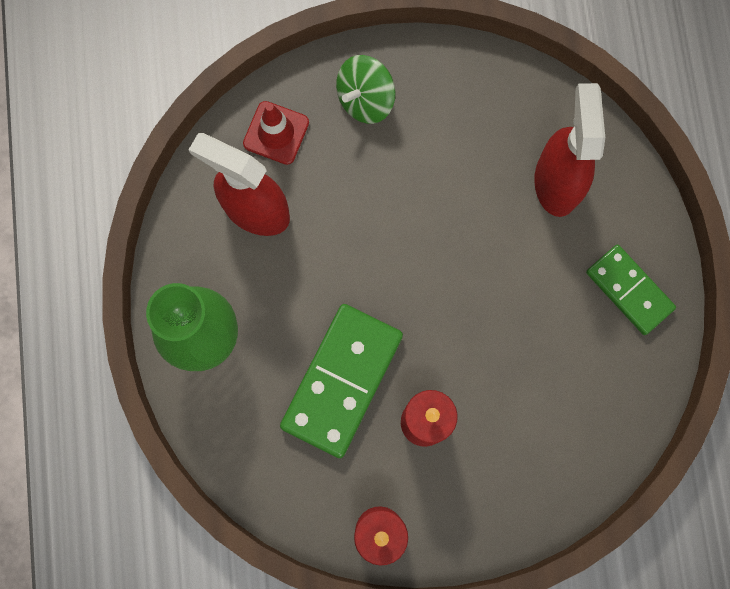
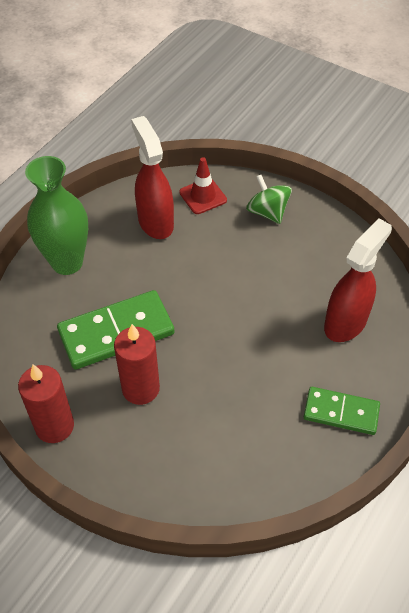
camera: 40 degrees right, 25 degrees down
green spinning top [336,55,396,124] -> green spinning top turned 60 degrees clockwise [246,175,292,224]
green domino [586,245,676,335] -> green domino turned 75 degrees counterclockwise [304,387,380,435]

